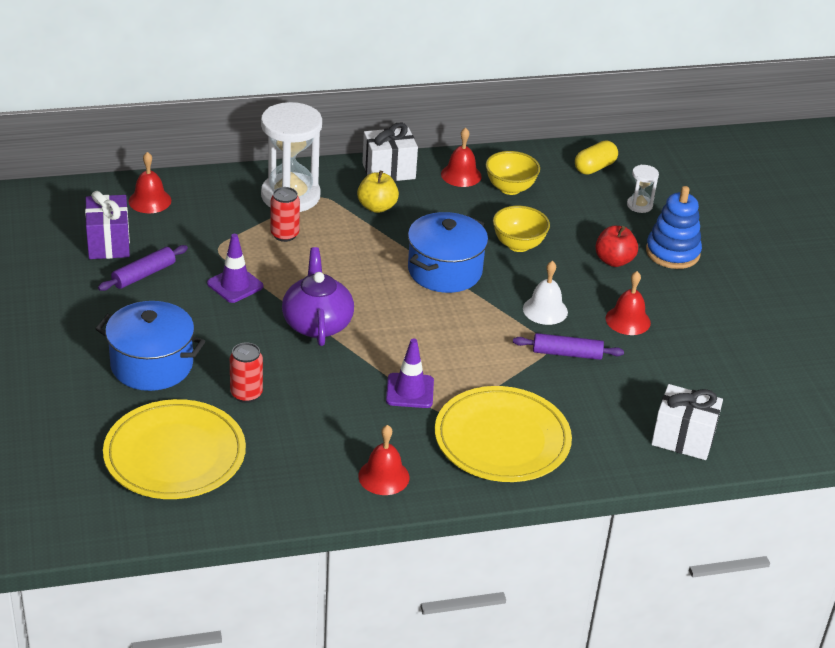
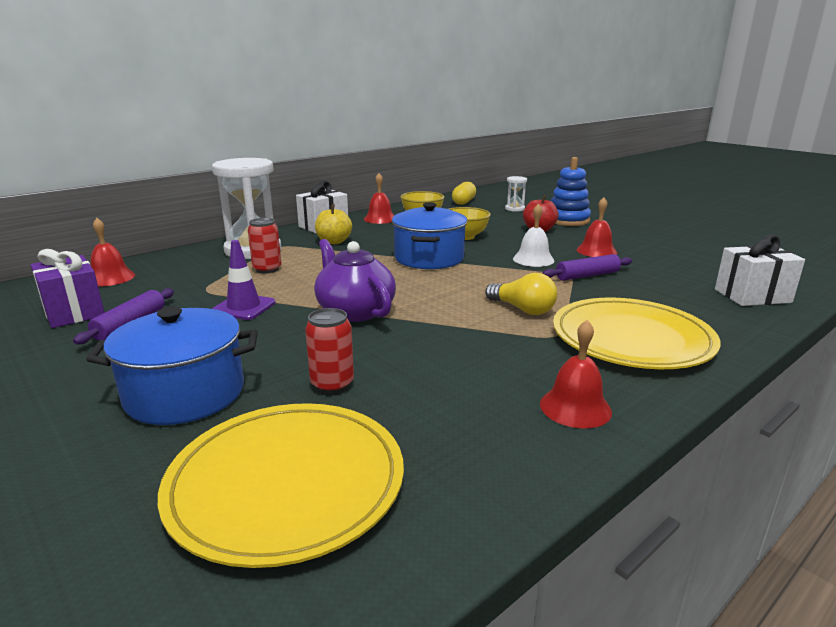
camera: 25 degrees left, 15 degrees down
purple traffic cone [386,338,434,408] -> none
none -> yellow light bulb [485,273,557,315]

